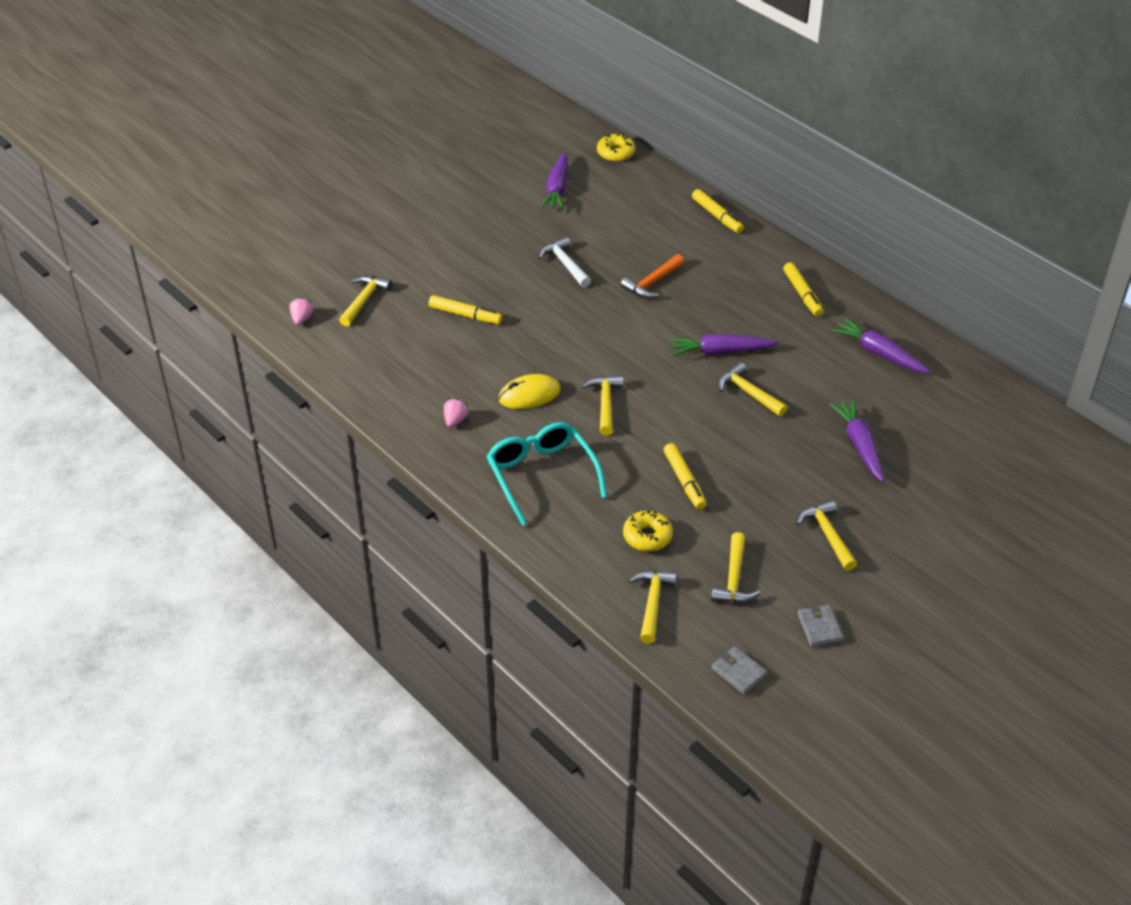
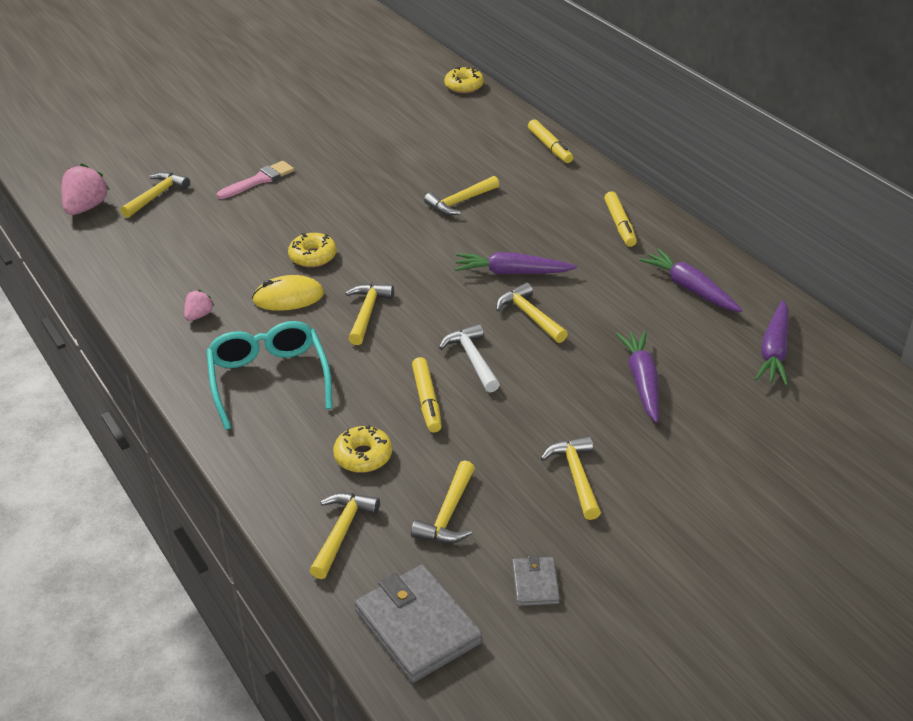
camera: 10 degrees right, 5 degrees down
pink strawberry [290,297,314,325] -> pink strawberry [61,164,110,215], size x1.80
yellow marker [429,295,502,324] -> none
white hammer [538,237,591,288] -> white hammer moved to [439,324,500,392]
purple carrot [541,152,568,211] -> purple carrot moved to [755,300,789,386]
orange hammer [620,254,684,298] -> yellow hammer [424,176,499,215]
grey wallet [711,647,767,694] -> grey wallet [355,565,482,683], size x1.93
none -> pink brush [217,161,294,199]
none -> yellow donut [288,233,337,267]

